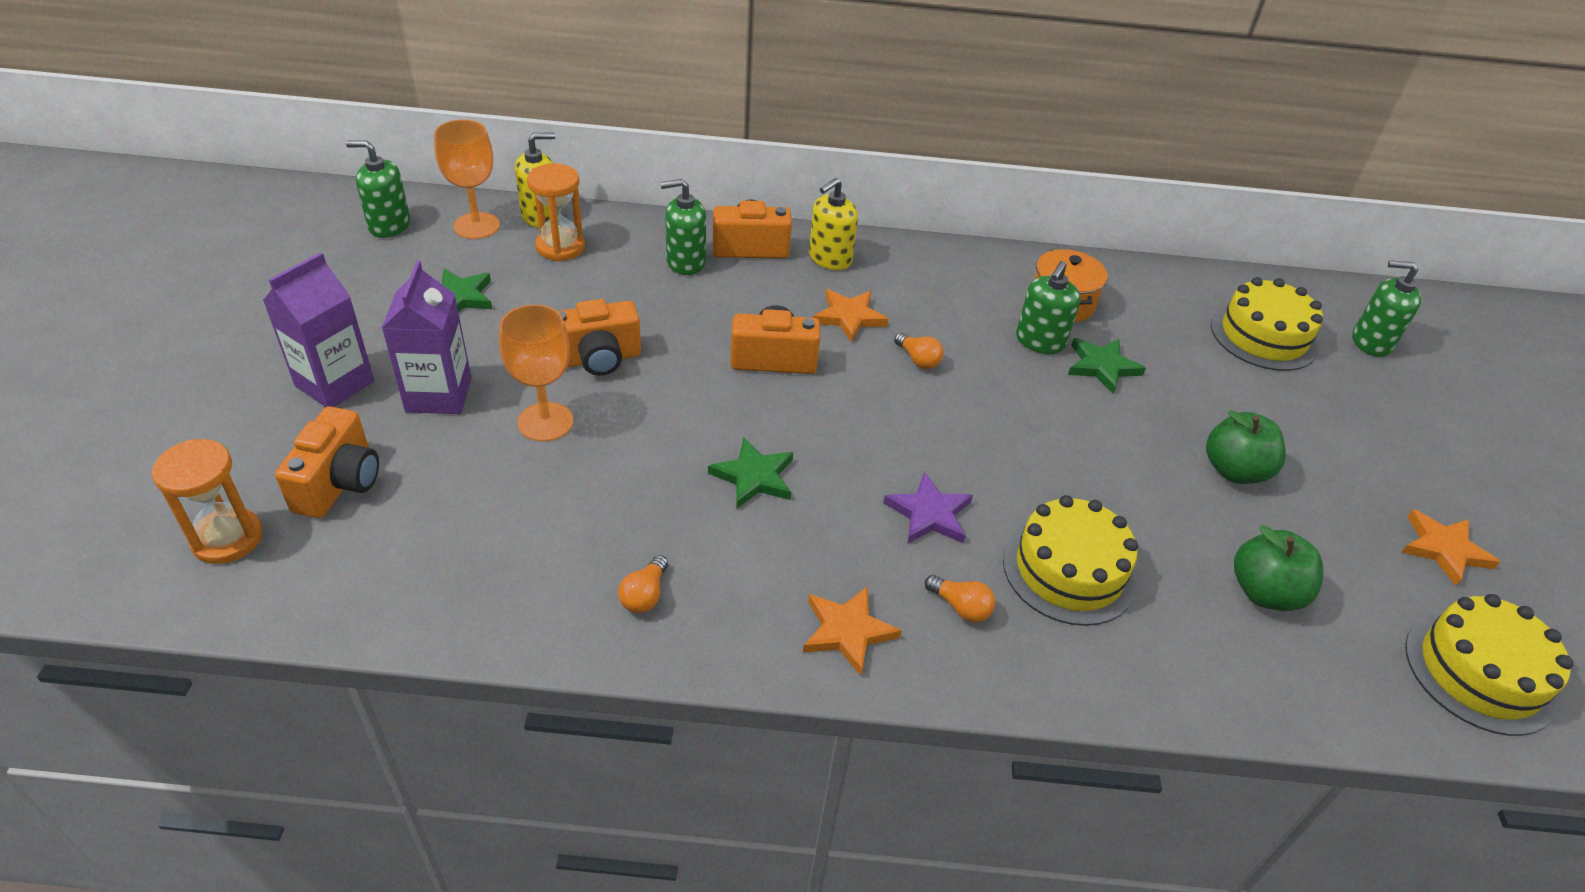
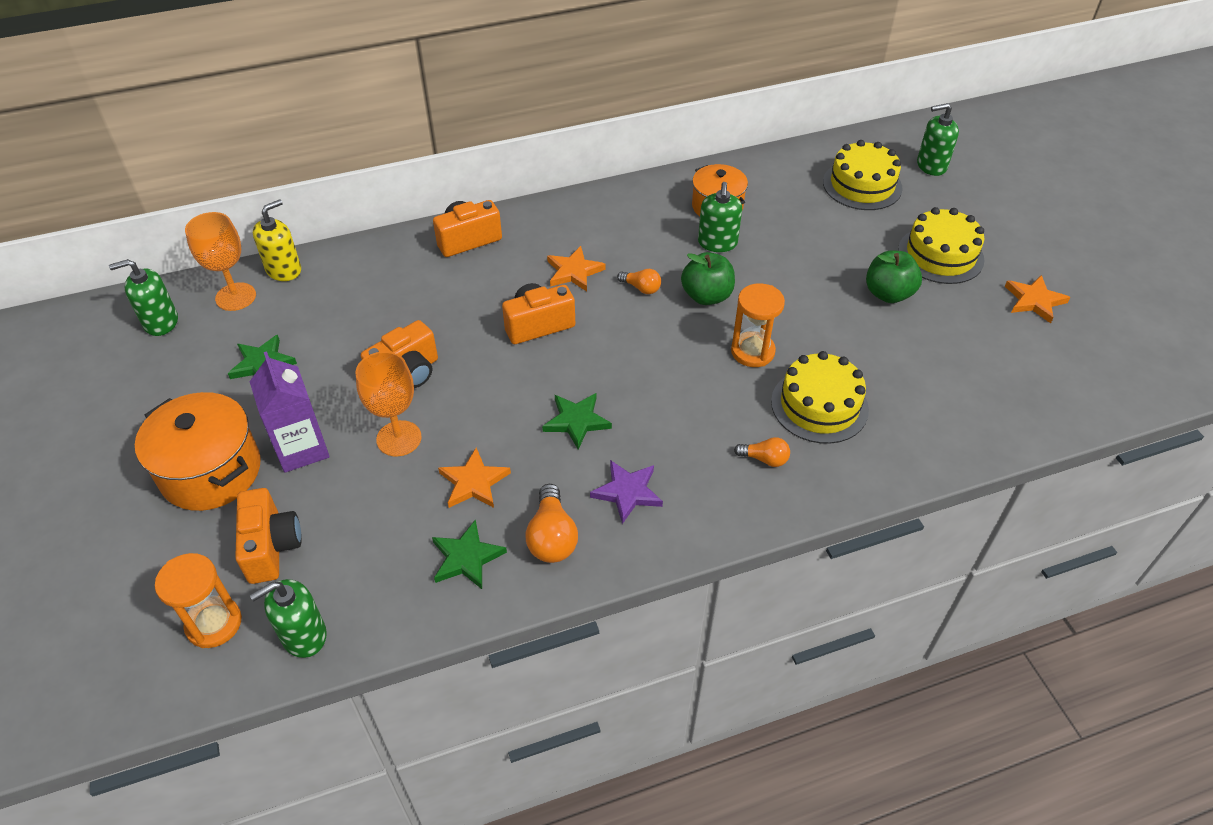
camera: 20 degrees left, 5 degrees up
purple carton [263,253,374,407] -> orange pot [135,392,261,511]
orange hourglass [527,163,585,261] -> orange hourglass moved to [731,283,785,367]
orange light bulb [618,555,668,613] -> orange light bulb [525,484,578,563], size x1.64
green soap dispenser [660,179,706,275] -> green soap dispenser moved to [250,579,327,658]
orange star [803,586,902,676] -> orange star moved to [438,448,511,508]
yellow soap dispenser [809,178,858,270] -> none
purple star [883,472,973,543] -> purple star moved to [590,460,663,524]
green star [1068,338,1146,394] -> green star moved to [432,519,507,589]
green apple [1234,525,1323,611] -> green apple moved to [681,252,735,305]
yellow cake [1405,594,1573,736] -> yellow cake moved to [898,207,985,284]

